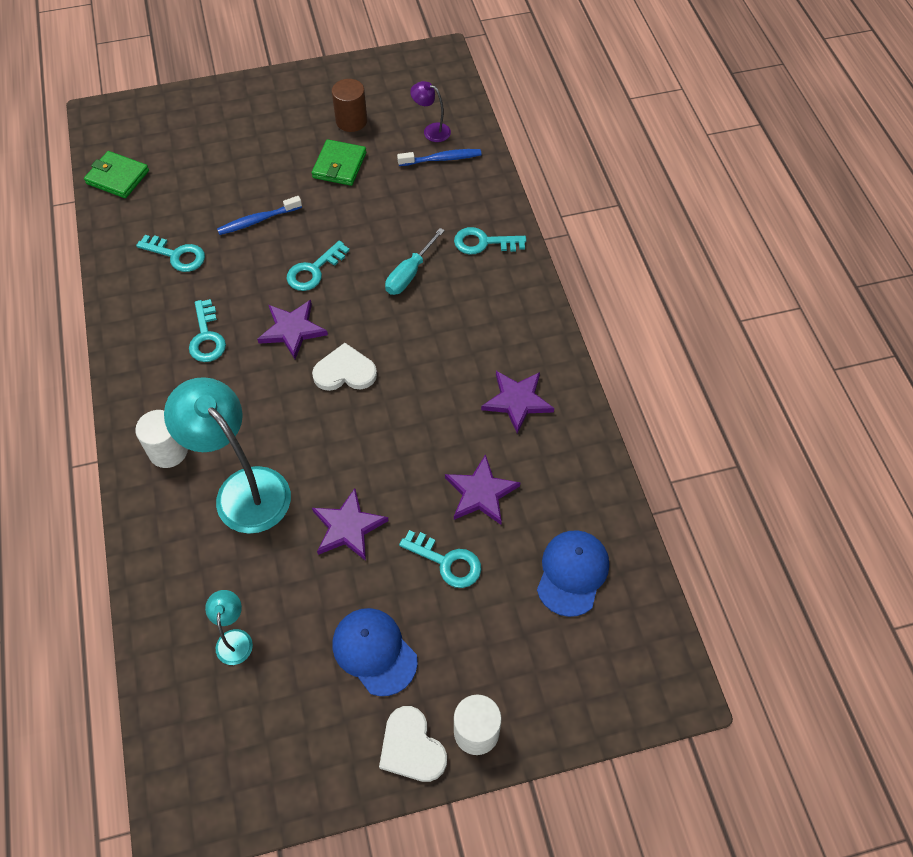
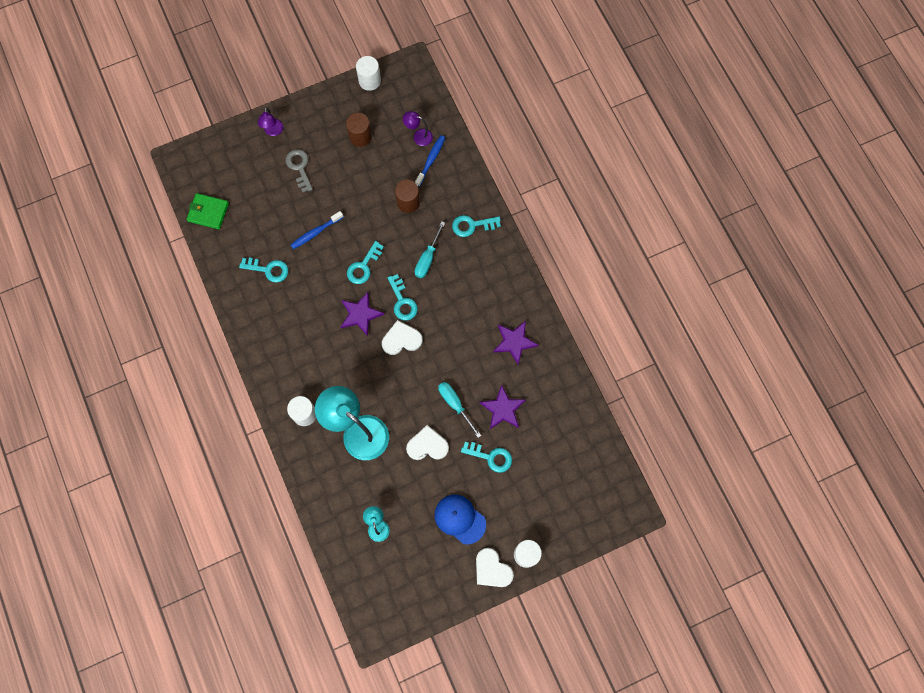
camera: 10 degrees left, 15 degrees up
turquoise key [189,299,226,362] -> turquoise key moved to [388,274,418,321]
green wallet [312,139,366,186] -> none
purple star [312,488,389,561] -> white heart [406,425,449,460]
blue toothbrush [397,149,481,166] -> blue toothbrush turned 45 degrees counterclockwise [415,135,445,187]
blue cap [537,530,609,617] -> none
none -> purple lamp [258,107,283,136]
none -> grey key [285,149,313,193]
none -> white cylinder [356,56,381,91]
none -> brown cylinder [395,180,420,213]
none -> turquoise screwdriver [438,382,481,438]

